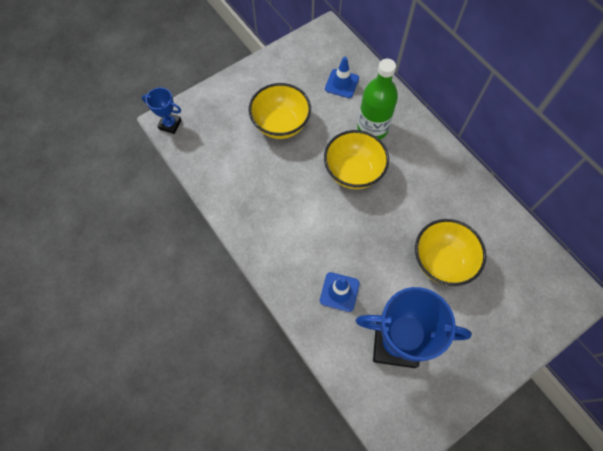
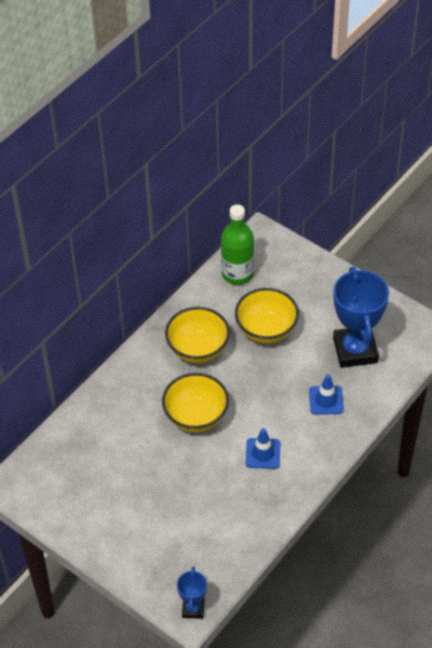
camera: 105 degrees left, 15 degrees down
yellow bowl [249,83,311,139] -> yellow bowl moved to [165,307,230,363]
blue traffic cone [325,57,359,98] -> blue traffic cone moved to [246,428,280,469]
green bottle [357,59,398,139] -> green bottle moved to [221,205,254,285]

